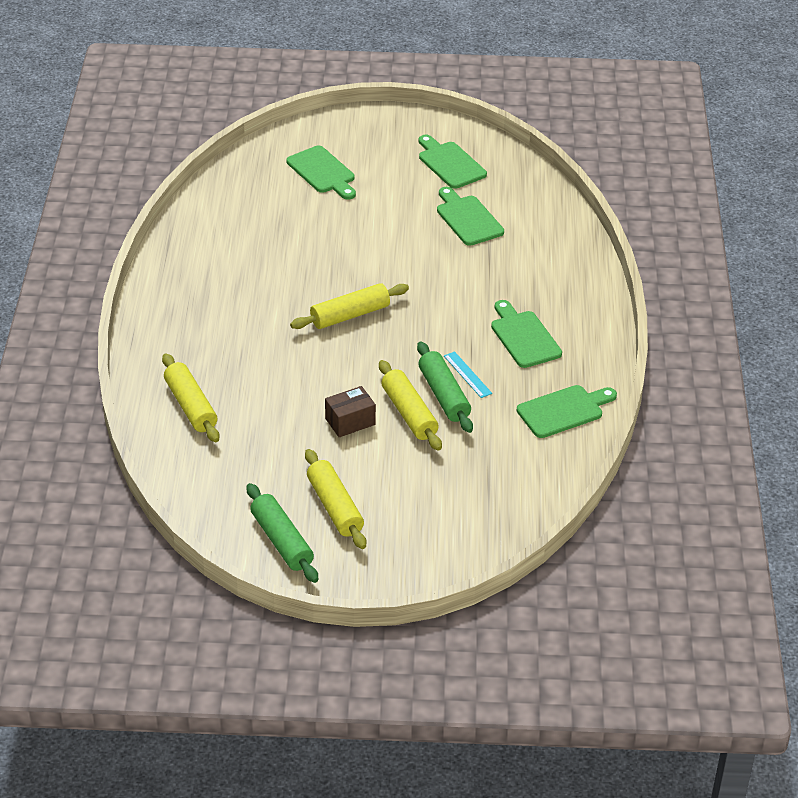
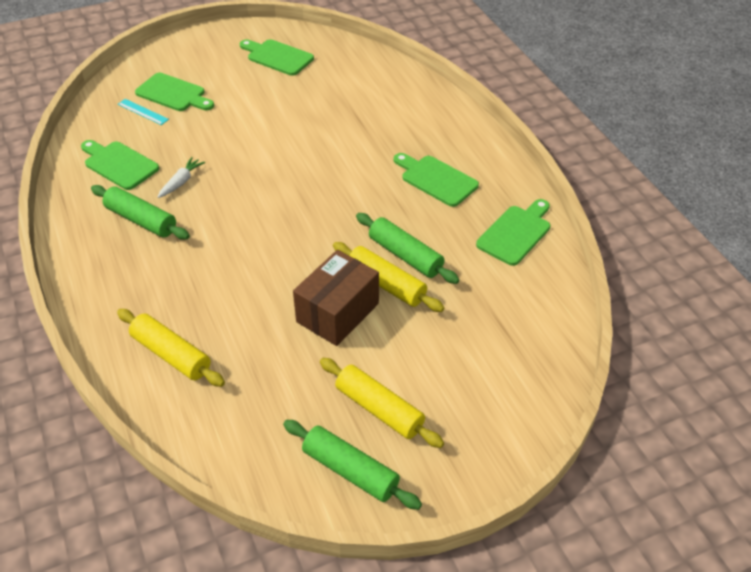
camera: 25 degrees left, 5 degrees up
yellow rolling pin [290,283,409,329] -> none
brown box [325,386,376,437] -> brown box [293,250,379,346], size x1.63
green cutting board [437,187,504,246] -> green cutting board moved to [81,140,159,190]
turquoise ruler [444,351,492,398] -> turquoise ruler moved to [118,99,169,125]
none -> green rolling pin [91,185,190,240]
none -> white carrot [158,157,205,198]

